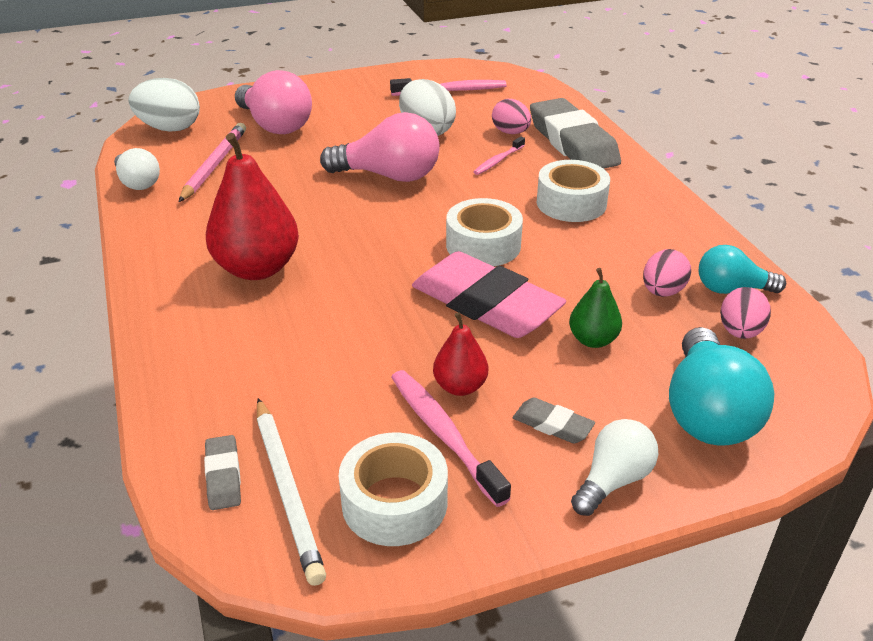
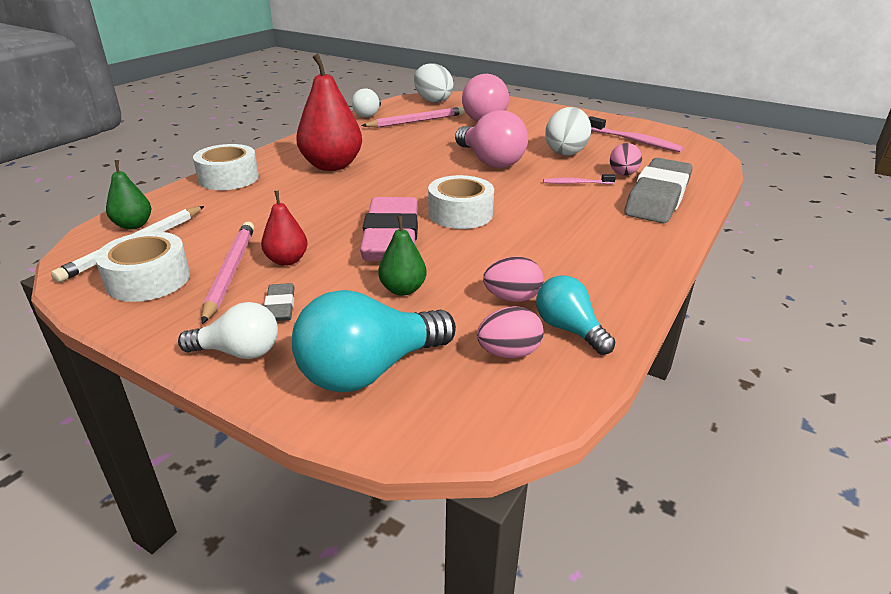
camera: 50 degrees right, 5 degrees down
grey eraser [204,435,241,510] -> green pear [106,160,151,230]
pink toothbrush [391,370,511,507] -> pink pencil [202,222,254,324]
white tape [537,160,610,222] -> white tape moved to [193,144,259,190]

